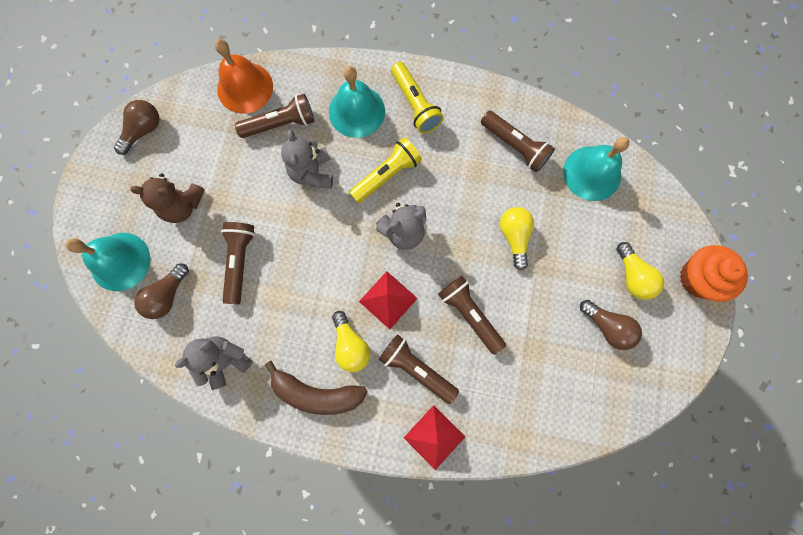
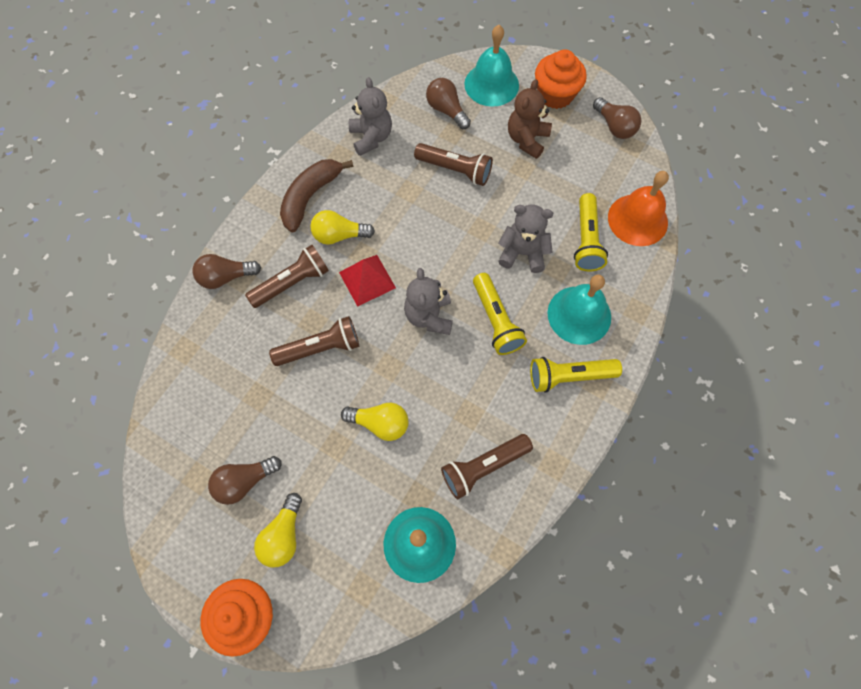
camera: 110 degrees right, 10 degrees down
brown flashlight [235,94,314,138] -> yellow flashlight [574,193,608,271]
red pyramid [404,405,465,470] -> brown light bulb [193,254,261,289]
yellow light bulb [616,242,664,300] -> yellow light bulb turned 75 degrees counterclockwise [254,493,302,568]
none -> orange cupcake [535,49,587,109]

